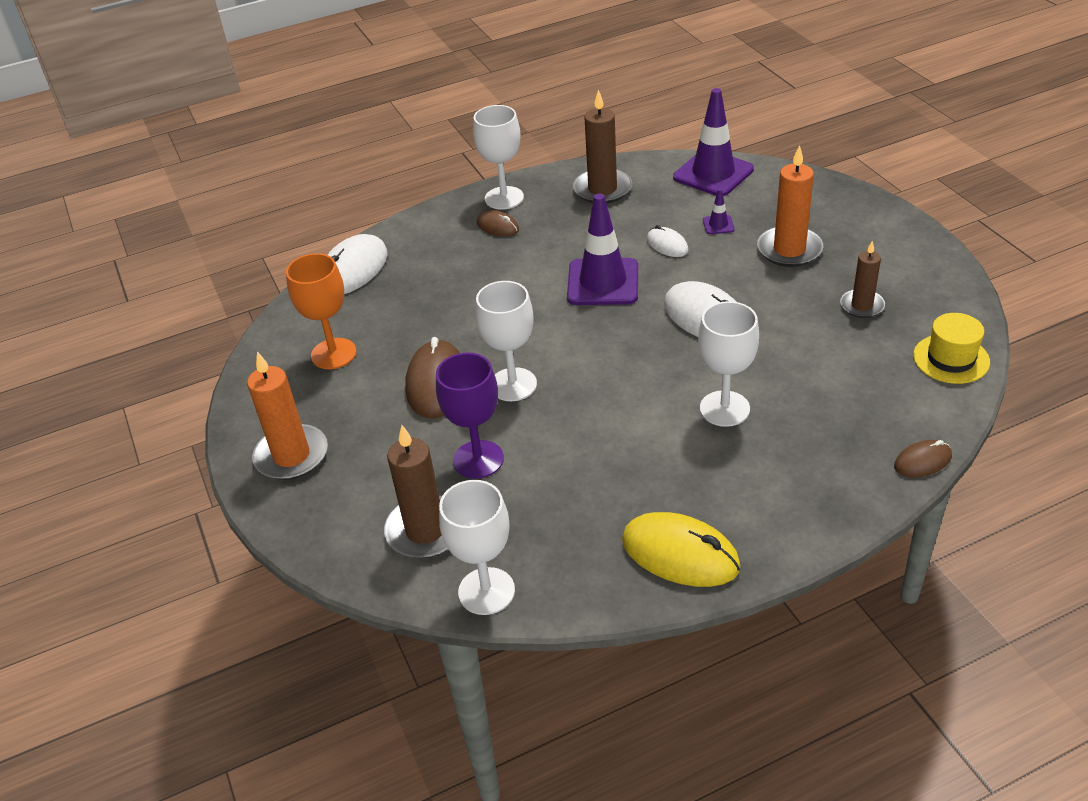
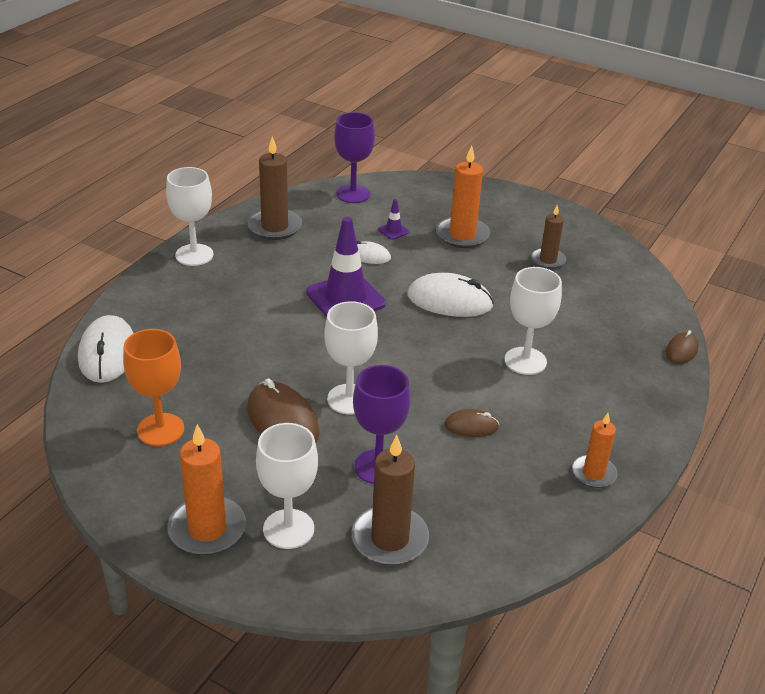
camera: 40 degrees left, 5 degrees down
white goblet [439,480,515,615] -> white goblet moved to [256,423,318,549]
brown mouse [477,210,519,237] -> brown mouse moved to [444,409,499,437]
yellow mouse [622,512,741,587] -> orange candle [572,413,617,488]
purple traffic cone [673,88,754,196] -> purple goblet [334,112,375,203]
yellow hat [913,313,990,384] -> none

